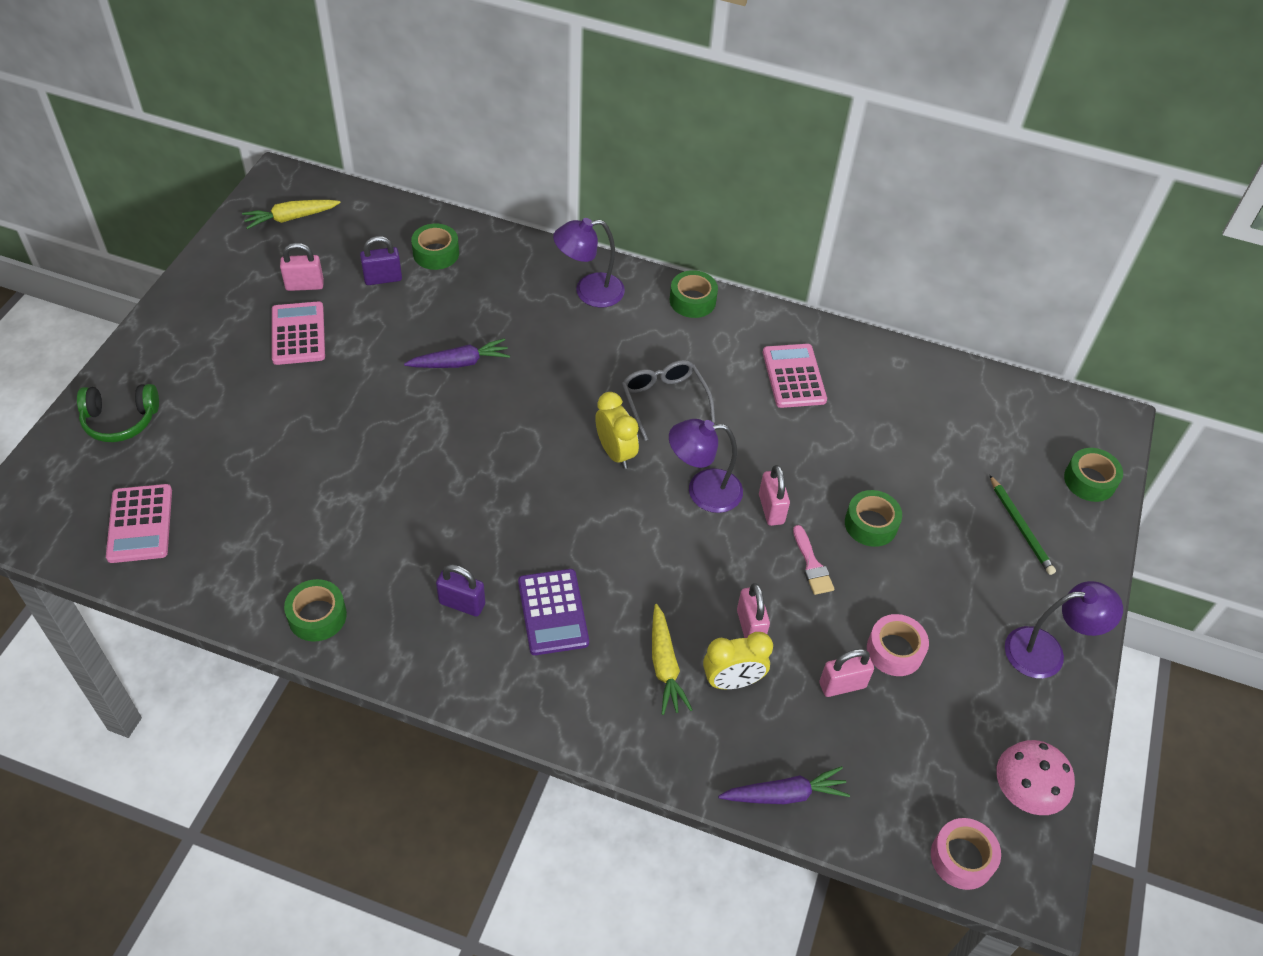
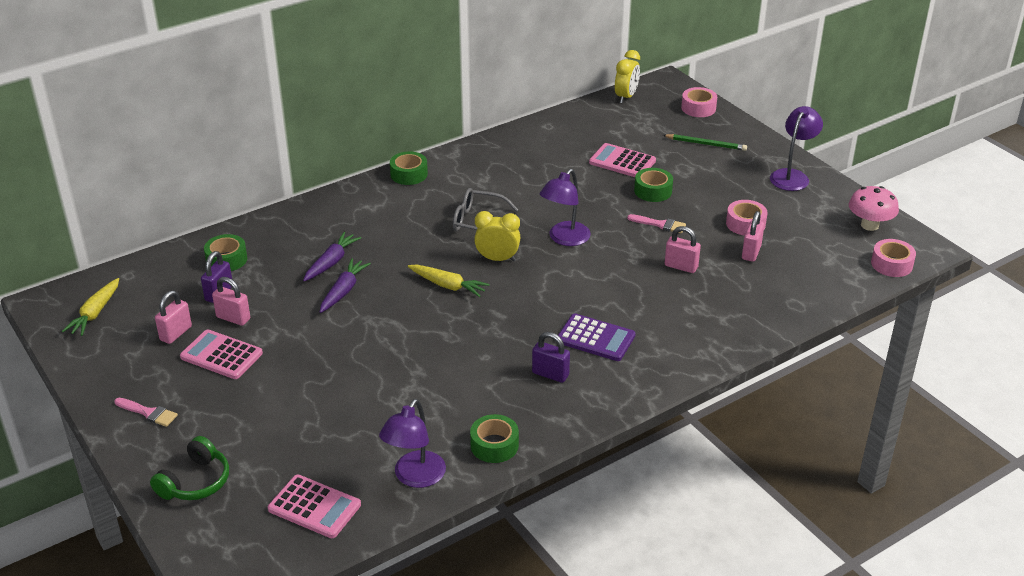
camera: 50 degrees left, 15 degrees down
purple padlock [436,564,485,617] -> purple padlock turned 60 degrees clockwise [532,332,570,383]
purple lamp [553,218,625,308] -> purple lamp moved to [379,399,446,488]
yellow carrot [652,604,693,715] -> yellow carrot moved to [408,265,490,297]
yellow clock [703,632,773,689] -> yellow clock moved to [615,50,640,104]
purple carrot [718,766,850,804] -> purple carrot moved to [303,232,361,281]
pink padlock [759,465,790,526] -> pink padlock moved to [212,277,250,326]
pink calculator [763,344,827,408] -> pink calculator moved to [589,143,656,177]
green tape [1064,448,1123,502] -> pink tape [681,87,717,117]
none -> pink brush [114,398,178,427]

